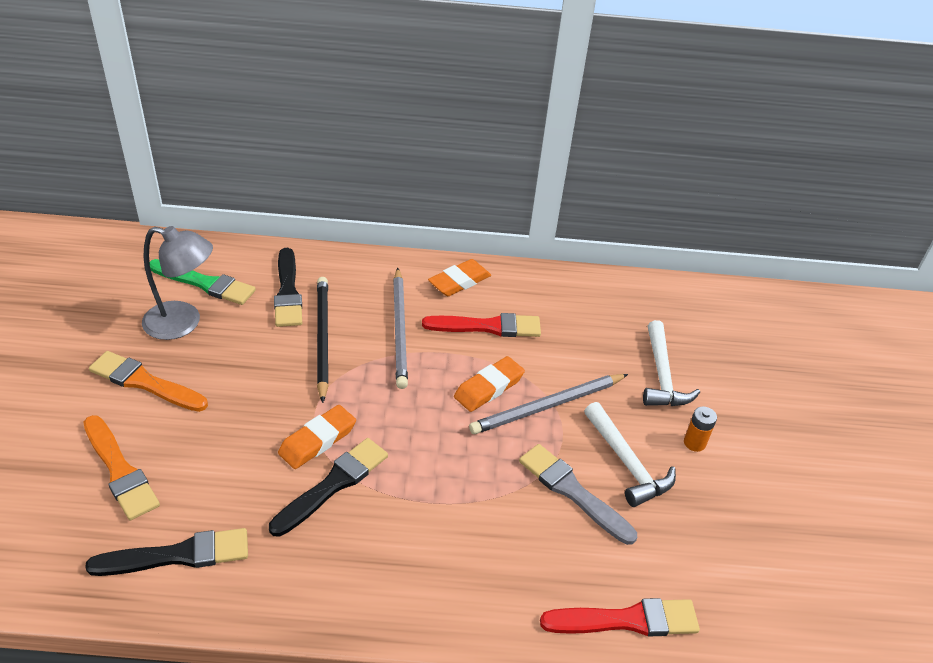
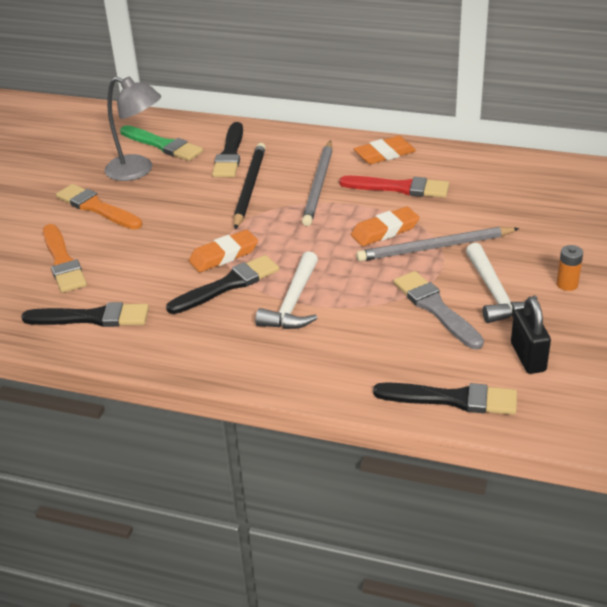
camera: 20 degrees right, 5 degrees down
red brush [540,598,700,637] -> black brush [373,382,517,415]
white hammer [643,320,700,406] -> white hammer moved to [255,251,318,329]
none -> black padlock [511,297,551,374]

